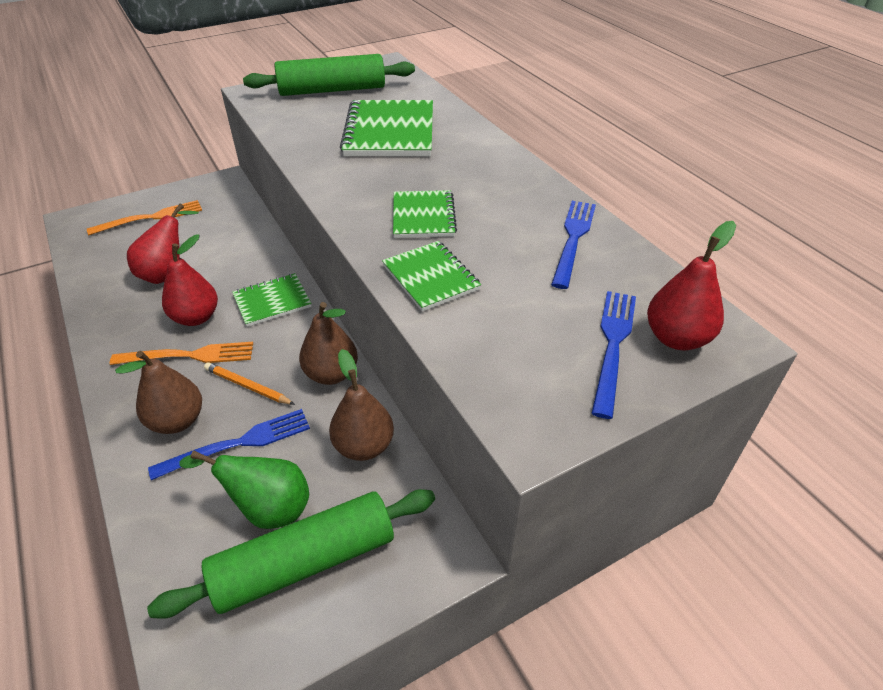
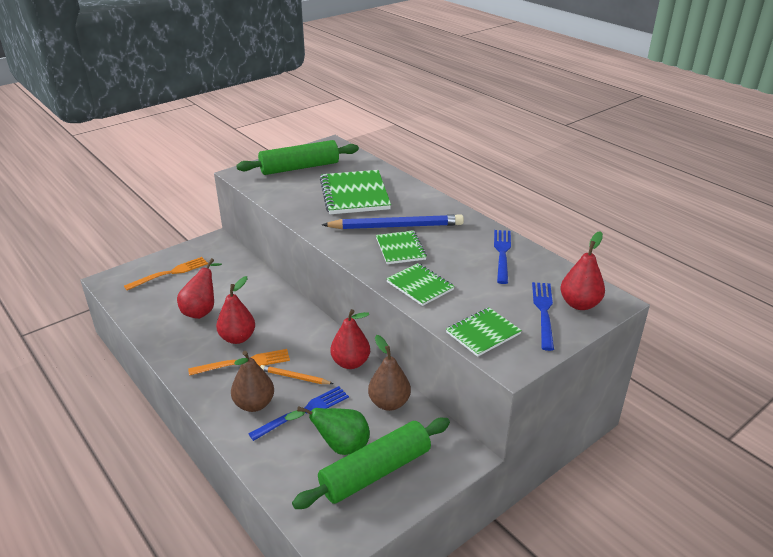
camera: 10 degrees left, 10 degrees down
green notebook [232,273,312,327] -> green notebook moved to [446,308,522,357]
brown pear [299,302,358,385] -> red pear [330,309,370,369]
none -> blue pencil [322,214,464,229]

